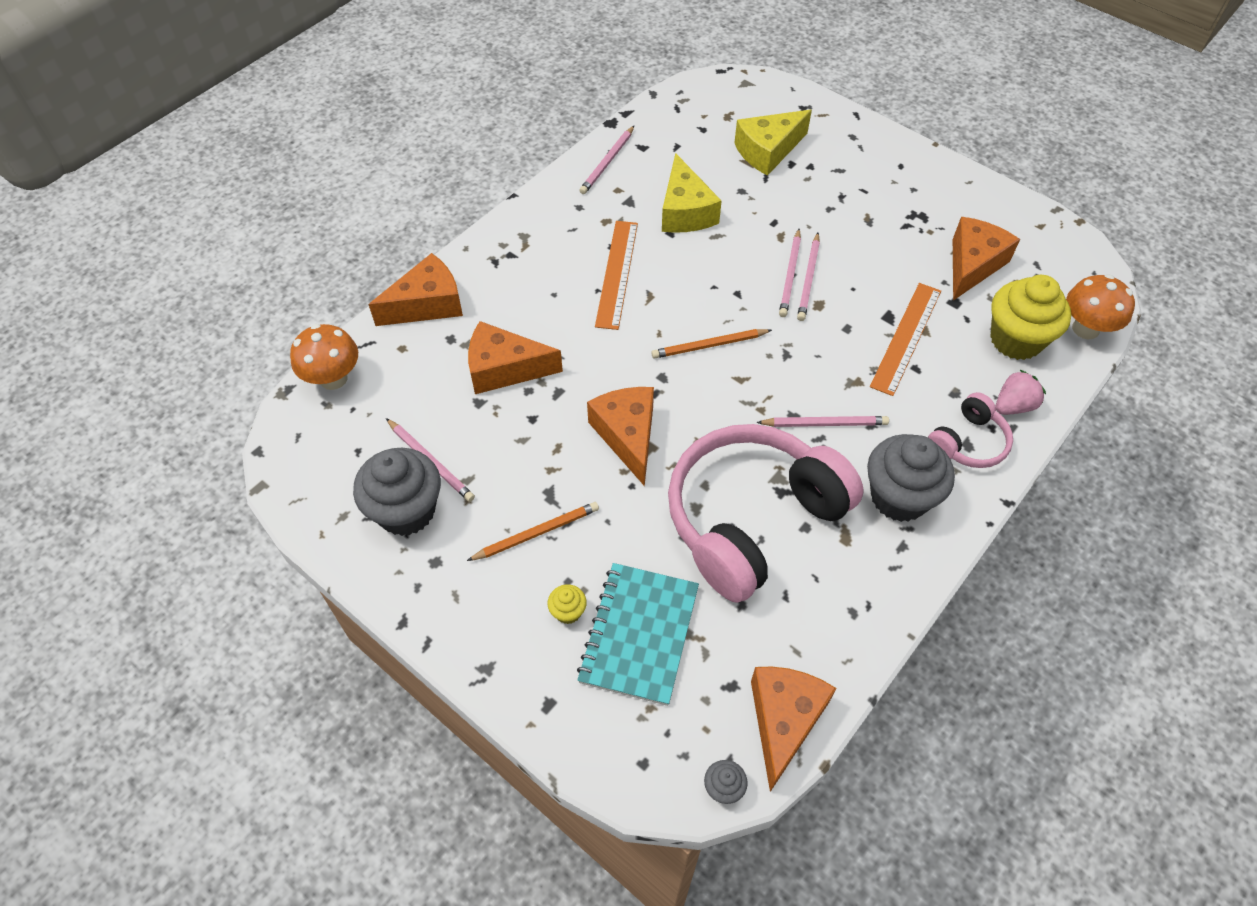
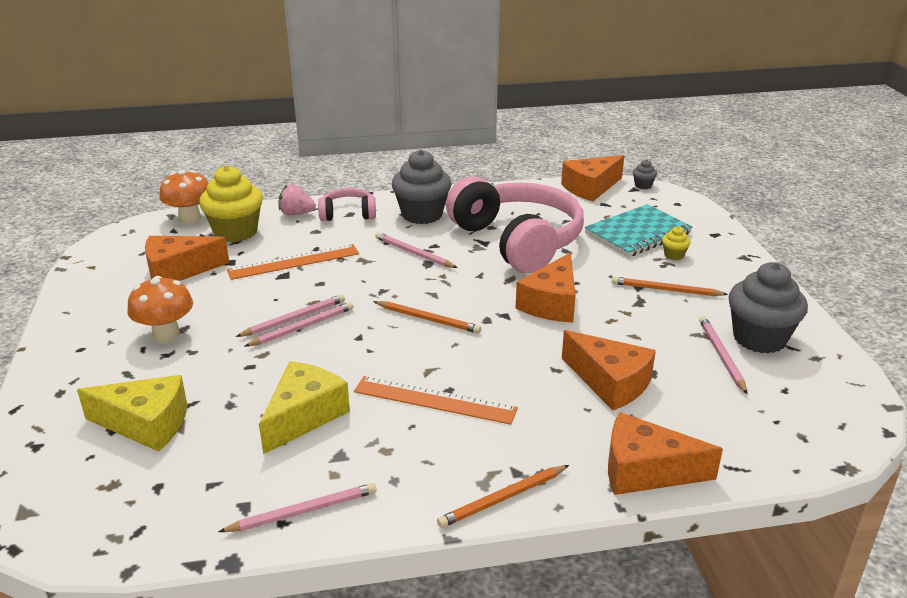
camera: 140 degrees left, 25 degrees down
orange mushroom [290,324,358,390] -> orange mushroom moved to [128,276,193,343]
orange ruler [595,221,638,330] -> orange ruler turned 60 degrees clockwise [354,376,518,425]
pink headphones [668,424,864,603] -> pink headphones turned 120 degrees counterclockwise [446,176,584,273]
none -> orange pencil [437,465,569,528]

